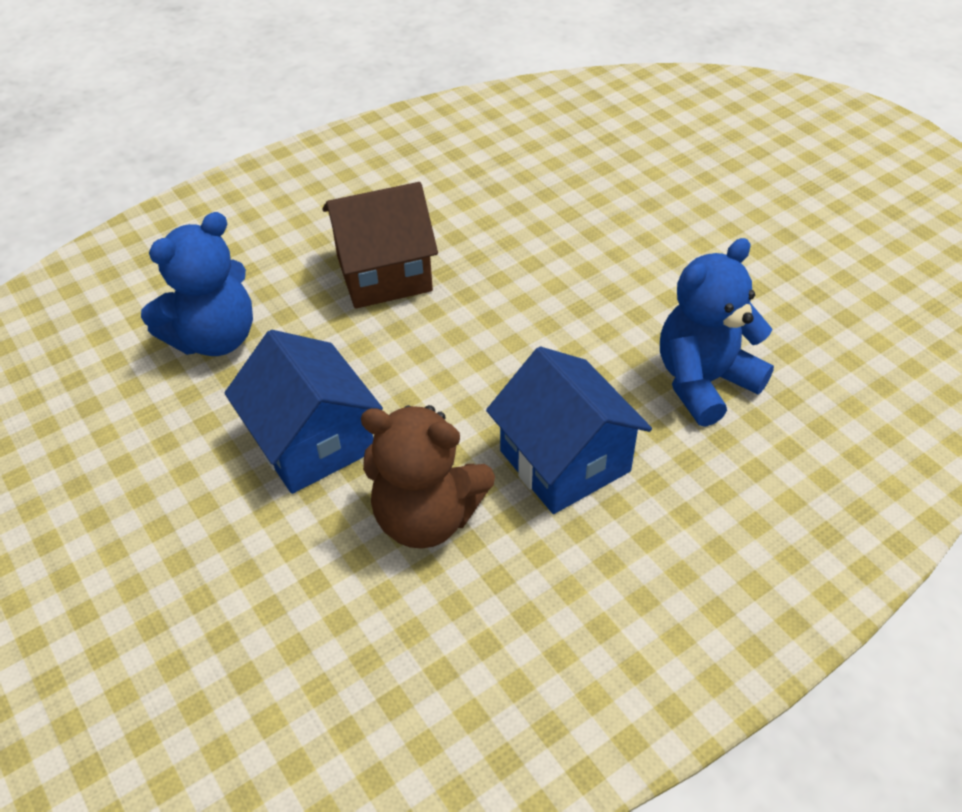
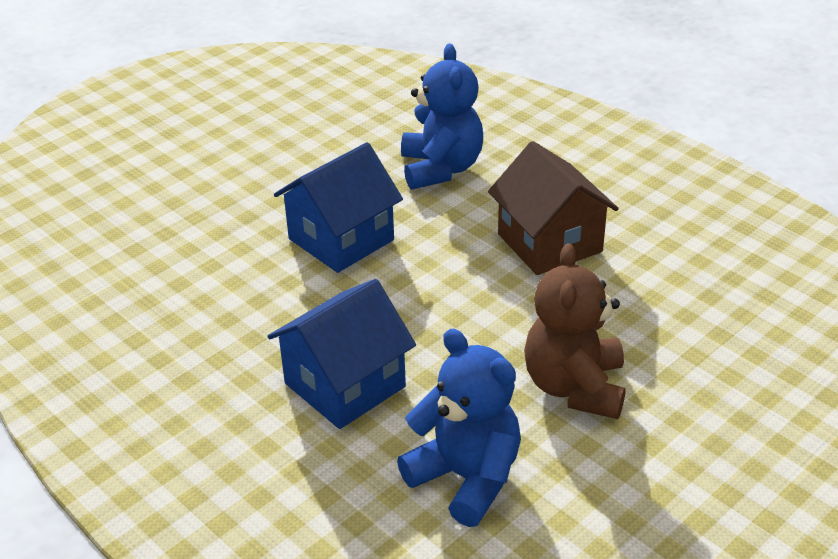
camera: 80 degrees right, 10 degrees down
blue teddy bear [141,212,253,356] -> blue teddy bear turned 135 degrees counterclockwise [401,44,483,190]
brown teddy bear [361,405,495,549] -> brown teddy bear moved to [524,244,626,419]

